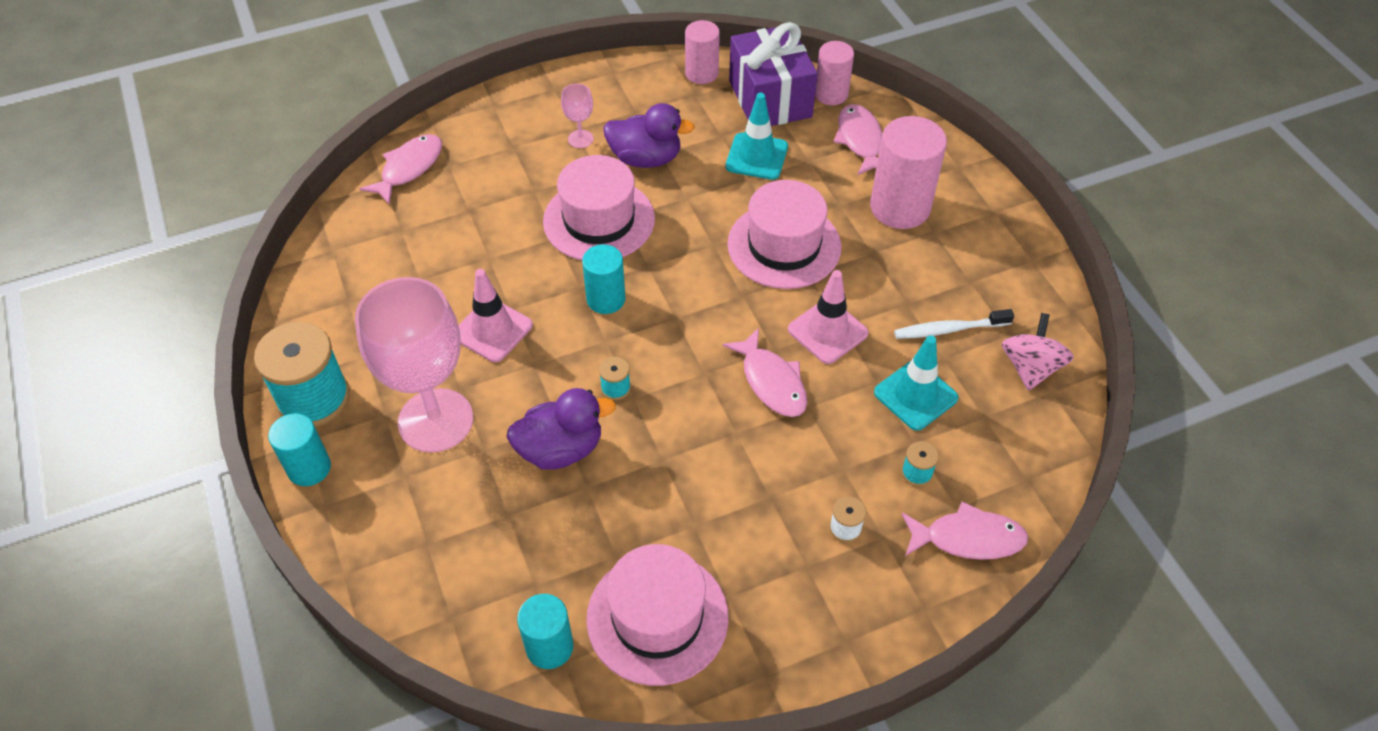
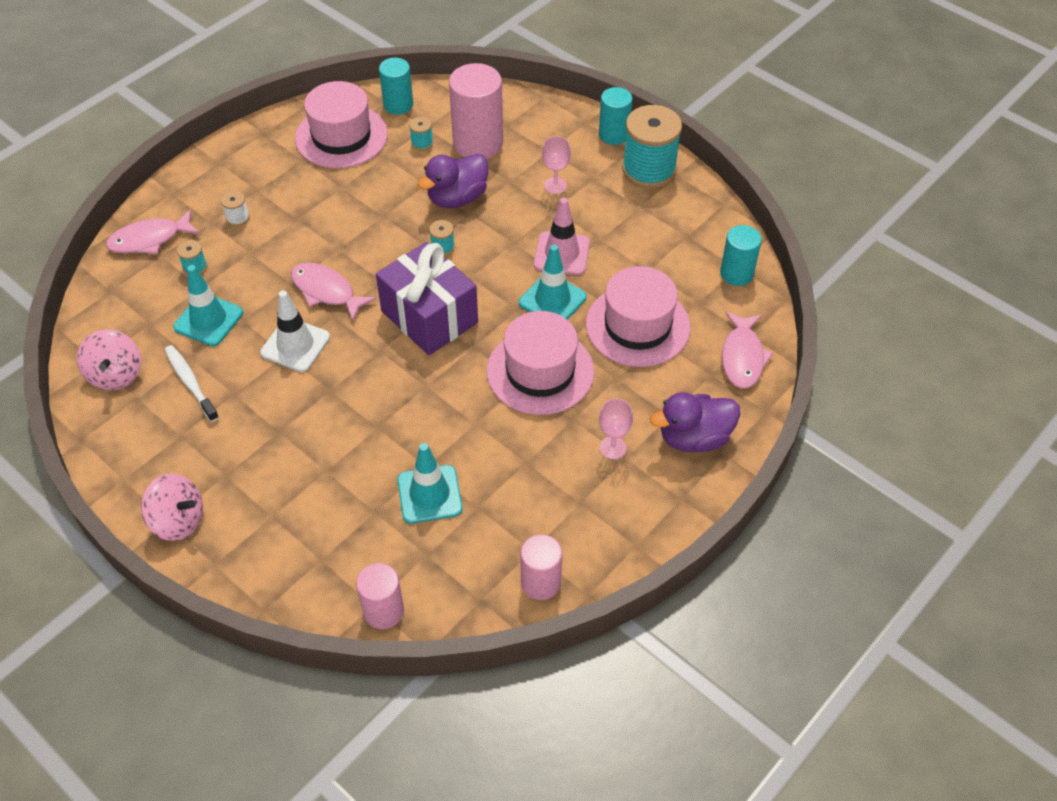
camera: 155 degrees right, 0 degrees up
pink goblet [355,277,473,453] -> pink goblet [542,136,571,194], size x0.41
turquoise cylinder [582,244,625,314] -> turquoise cylinder moved to [720,225,762,286]
purple duck [603,103,695,168] -> purple duck moved to [650,392,740,452]
pink hat [727,180,841,289] -> pink hat moved to [586,266,690,367]
purple gift [729,22,818,126] -> purple gift moved to [376,242,478,355]
pink traffic cone [788,270,869,364] -> white traffic cone [260,290,330,372]
pink fish [834,104,882,175] -> none
pink cylinder [870,116,947,229] -> pink cylinder moved to [449,63,503,159]
white toothbrush [894,309,1014,339] -> white toothbrush turned 90 degrees counterclockwise [165,345,219,422]
none -> pink spinning top [141,473,203,541]
none -> turquoise spool [409,117,433,151]
none -> turquoise traffic cone [519,245,587,320]

